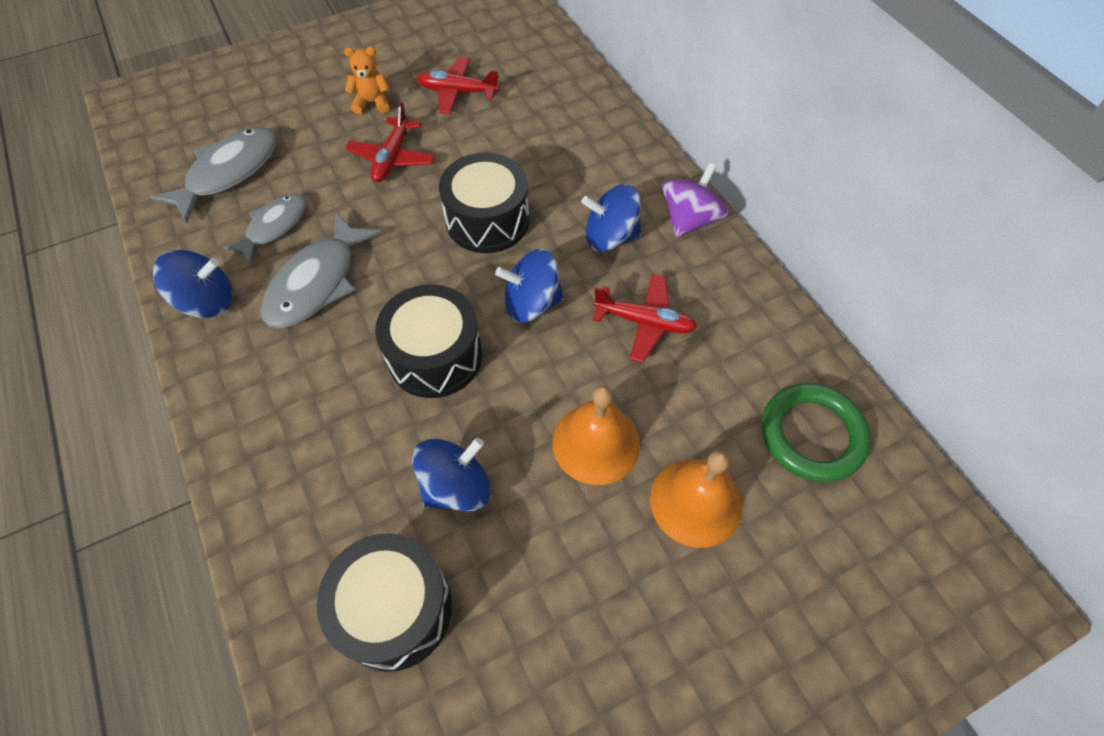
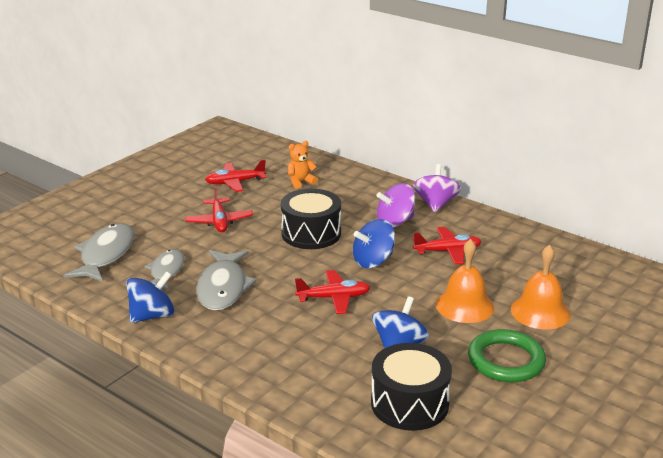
camera: 25 degrees left, 30 degrees down
orange teddy bear [344,47,390,114] -> orange teddy bear moved to [288,141,318,189]
black drum [375,285,482,398] -> red plane [295,270,371,314]
blue spinning top [581,184,641,252] -> purple spinning top [376,183,415,228]
green ring [762,383,871,482] -> green ring moved to [468,329,546,382]

